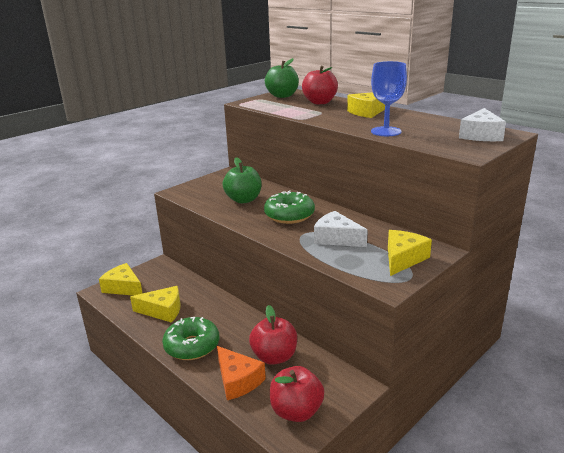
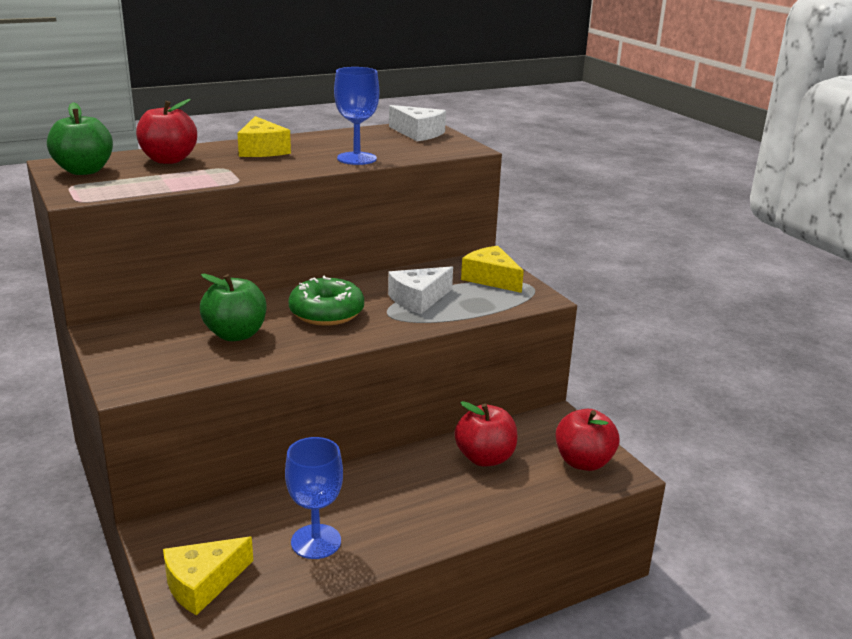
camera: 75 degrees left, 0 degrees up
yellow cheese [130,286,181,323] -> blue goblet [285,437,343,559]
green donut [162,317,219,360] -> none
orange cheese [217,346,266,400] -> none

